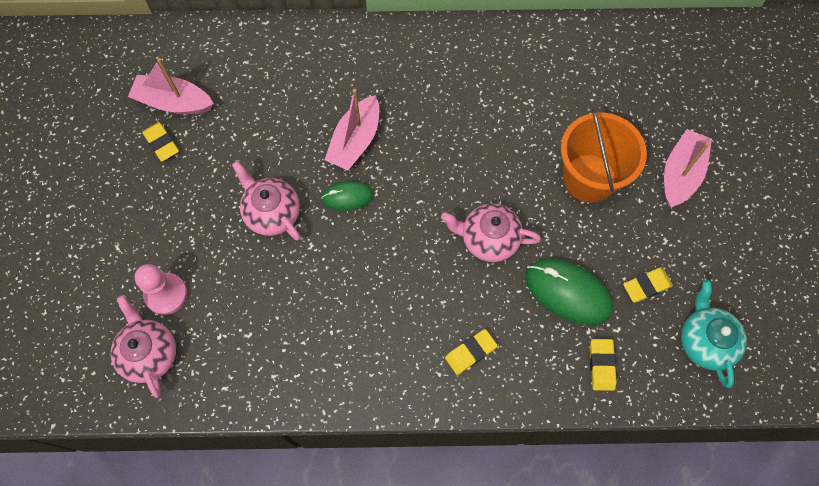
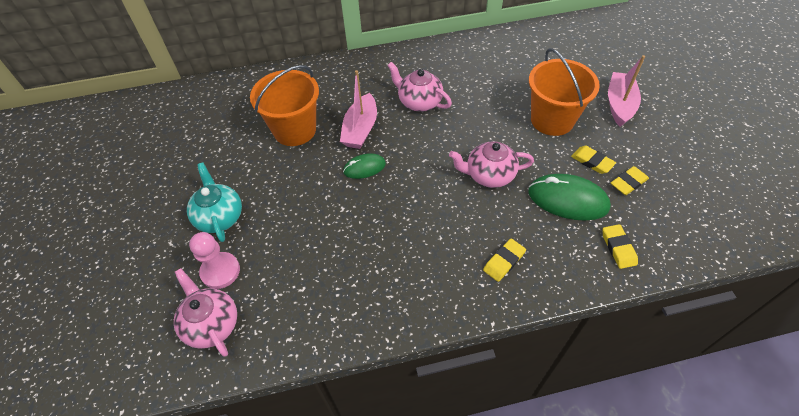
camera: 10 degrees left, 15 degrees down
pink boat [128,58,214,114] -> none
yellow eraser [142,122,179,162] -> yellow eraser moved to [571,146,616,174]
pink teapot [232,161,300,241] -> pink teapot moved to [387,62,452,112]
turquoise teapot [681,280,747,388] -> turquoise teapot moved to [187,163,242,242]
none -> orange bucket [250,65,319,146]

